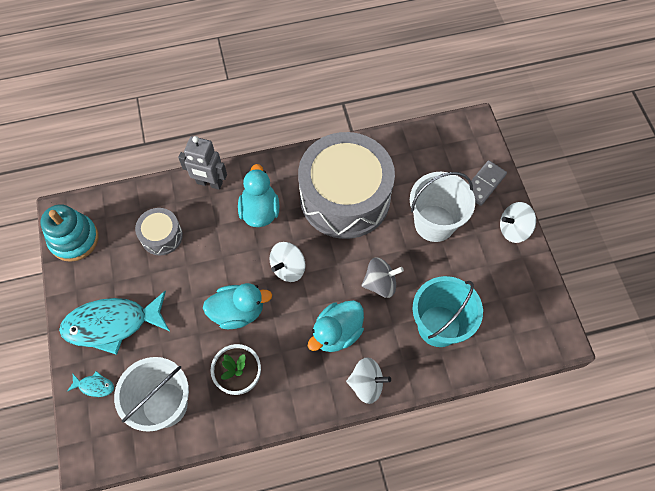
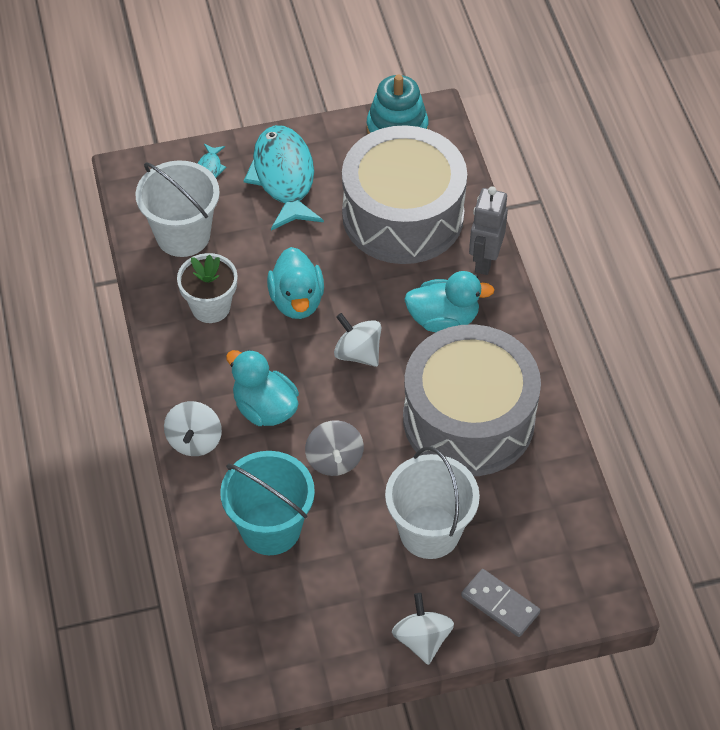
camera: 90 degrees right, 10 degrees down
grey drum [135,208,183,255] -> grey drum [342,125,467,264], size x2.24

